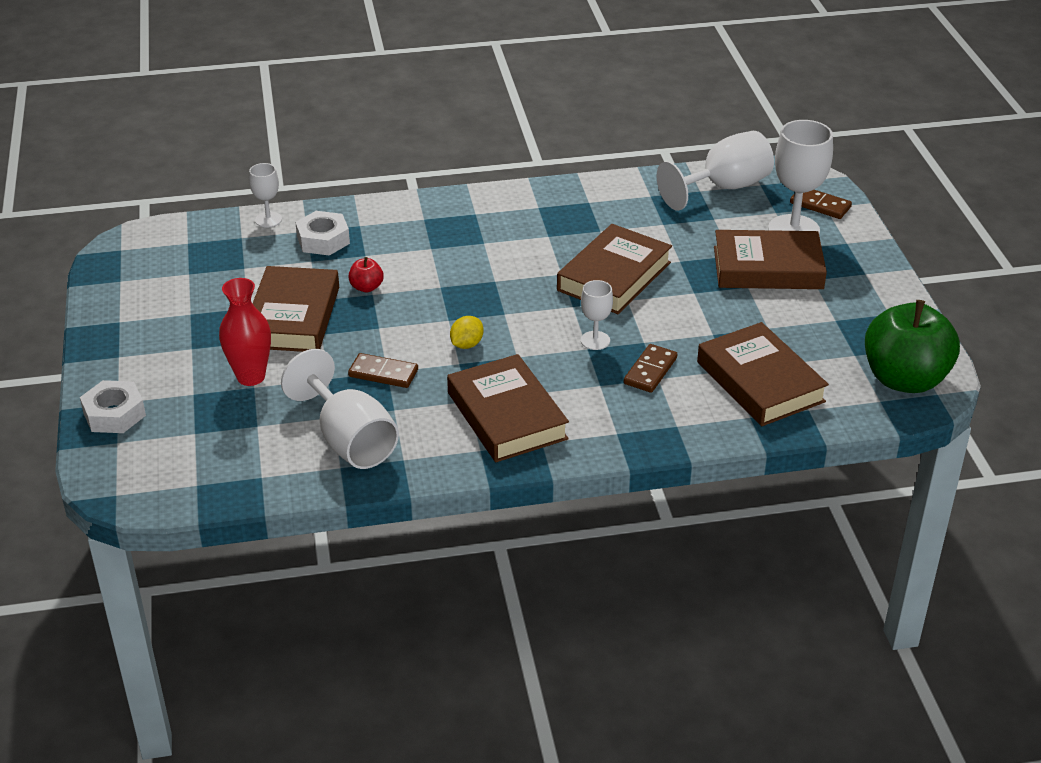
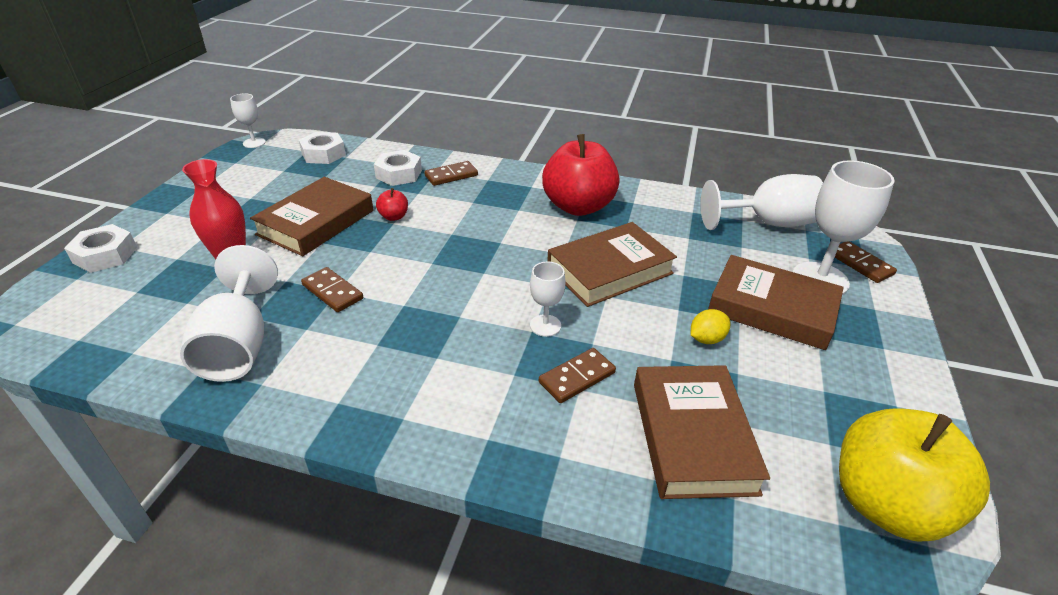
camera: 25 degrees right, 0 degrees up
white goblet [249,163,282,228] -> white goblet moved to [230,93,266,148]
brown book [447,354,569,462] -> none
yellow lemon [450,316,484,349] -> yellow lemon moved to [691,309,730,344]
green apple [865,300,960,393] -> yellow apple [839,409,990,542]
none -> white nut [299,132,346,164]
none -> brown domino [424,161,478,186]
none -> red apple [542,134,620,216]

